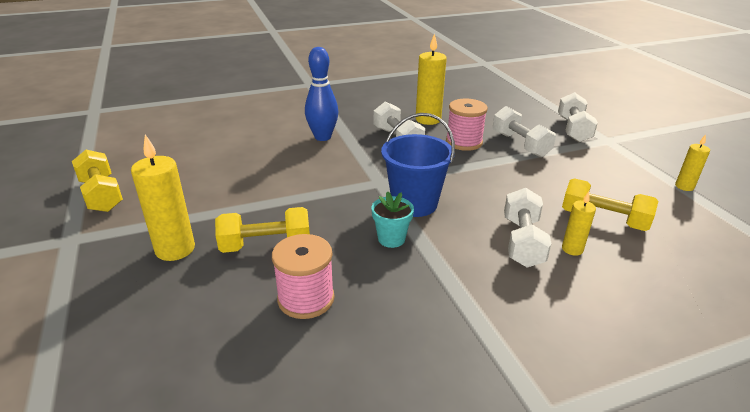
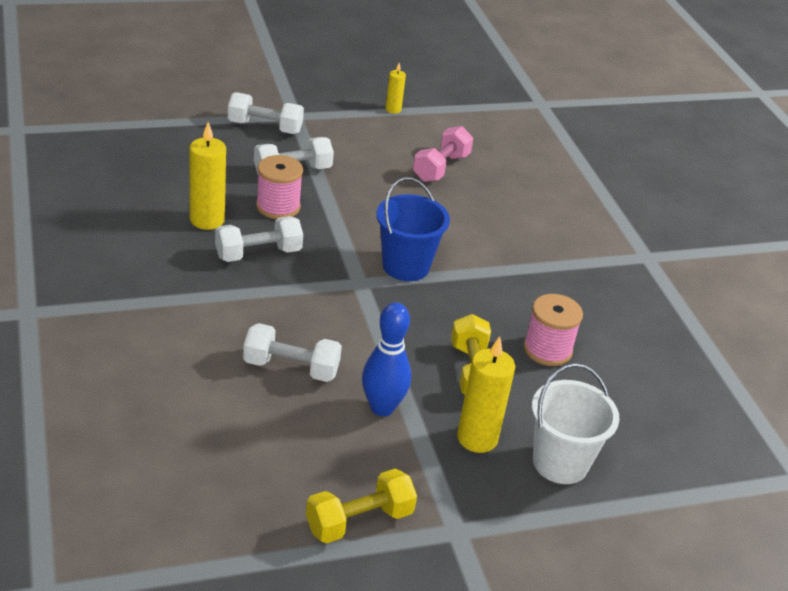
camera: 90 degrees left, 5 degrees up
blue bowling pin [305,47,338,141] -> blue bowling pin moved to [362,302,411,416]
turquoise flower pot [371,191,414,248] -> none
white dumbbell [504,188,552,268] -> white dumbbell moved to [243,323,342,382]
yellow dumbbell [562,178,658,231] -> pink dumbbell [413,126,473,182]
yellow candle [562,191,596,256] -> none
none -> white bucket [532,363,619,484]

